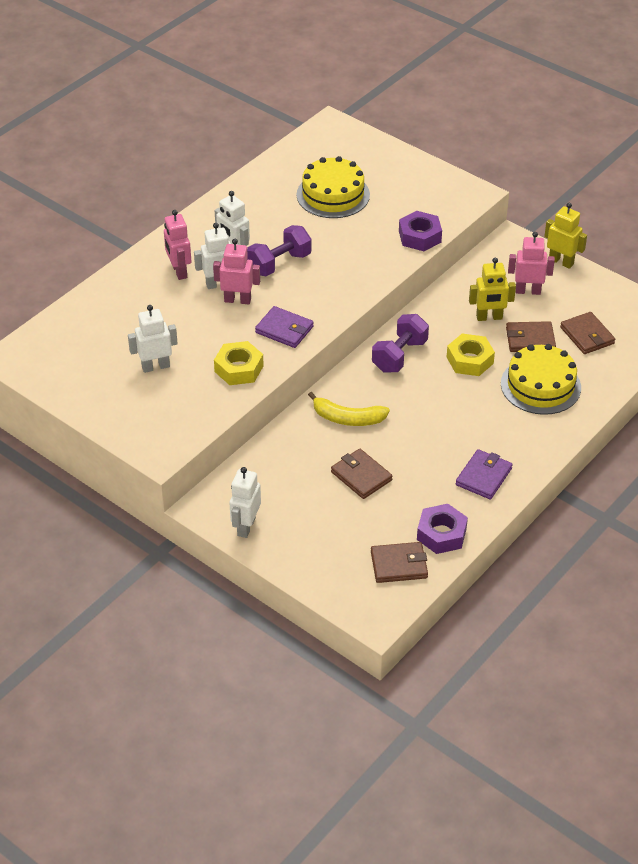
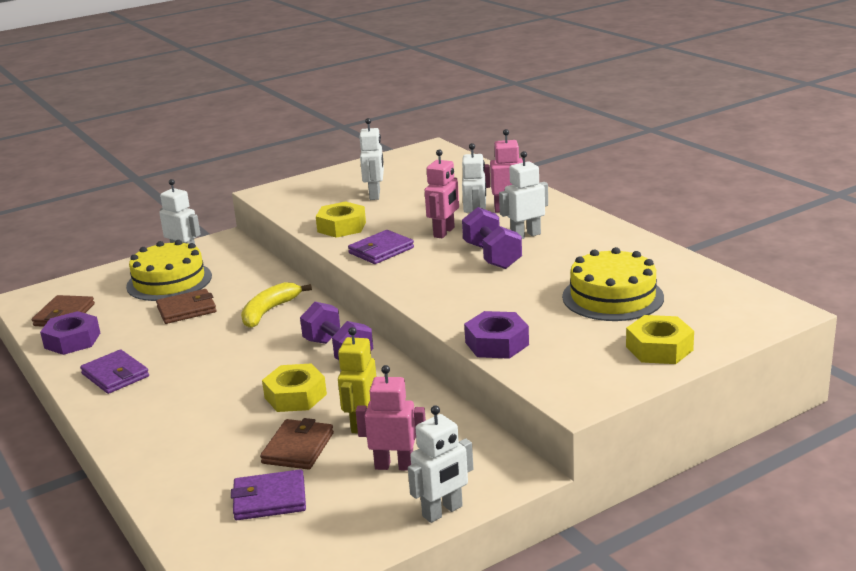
camera: 110 degrees right, 20 degrees down
yellow cake [501,344,581,415] -> yellow cake moved to [126,240,212,301]
pink robot [508,232,555,295] -> pink robot turned 105 degrees counterclockwise [356,365,426,471]
yellow robot [544,203,587,269] -> white robot [408,405,473,523]
brown wallet [560,312,615,354] -> purple wallet [231,469,306,520]
none -> yellow nut [626,315,694,364]

